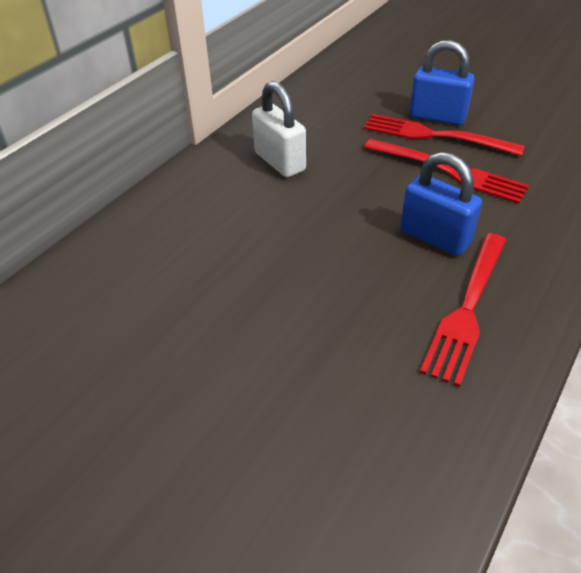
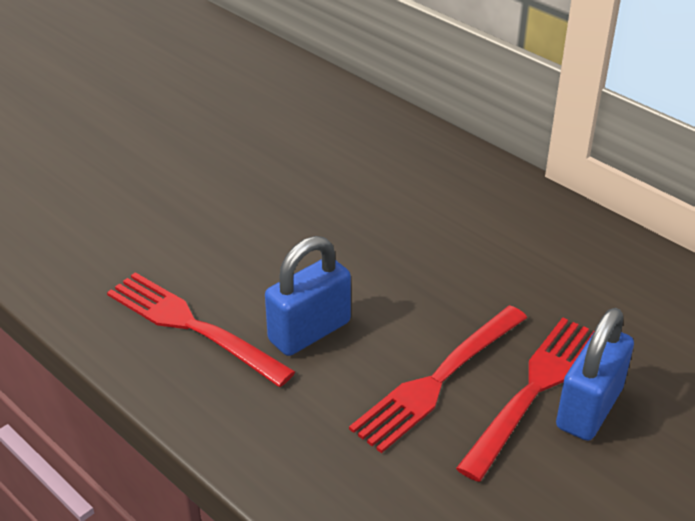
camera: 100 degrees right, 5 degrees down
white padlock [252,81,306,177] -> none

